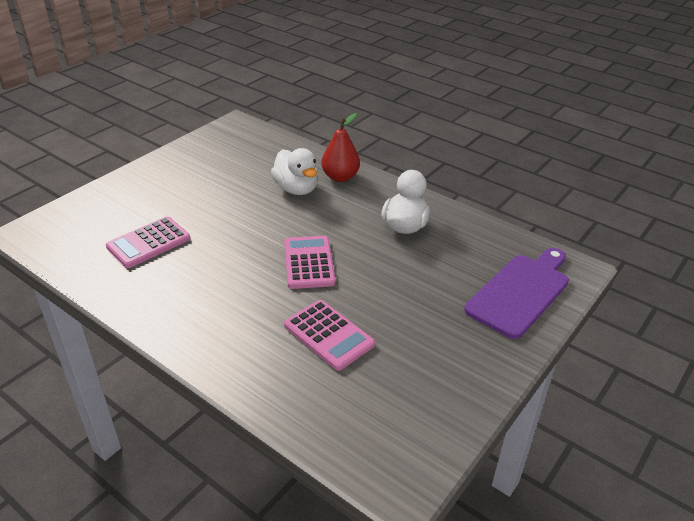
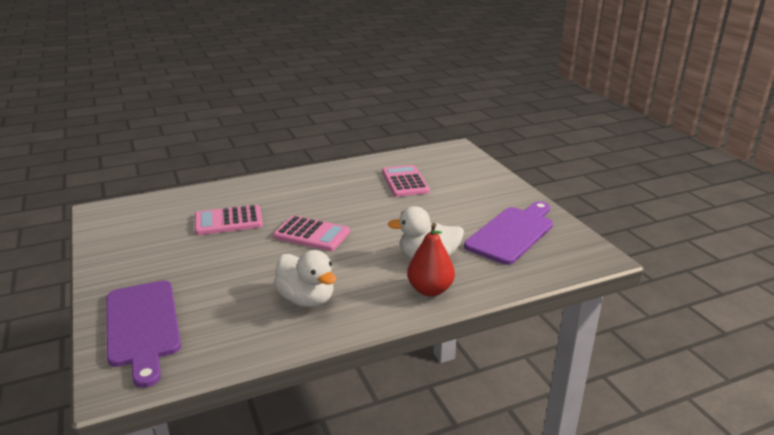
camera: 120 degrees right, 10 degrees down
none -> purple cutting board [464,201,553,265]

